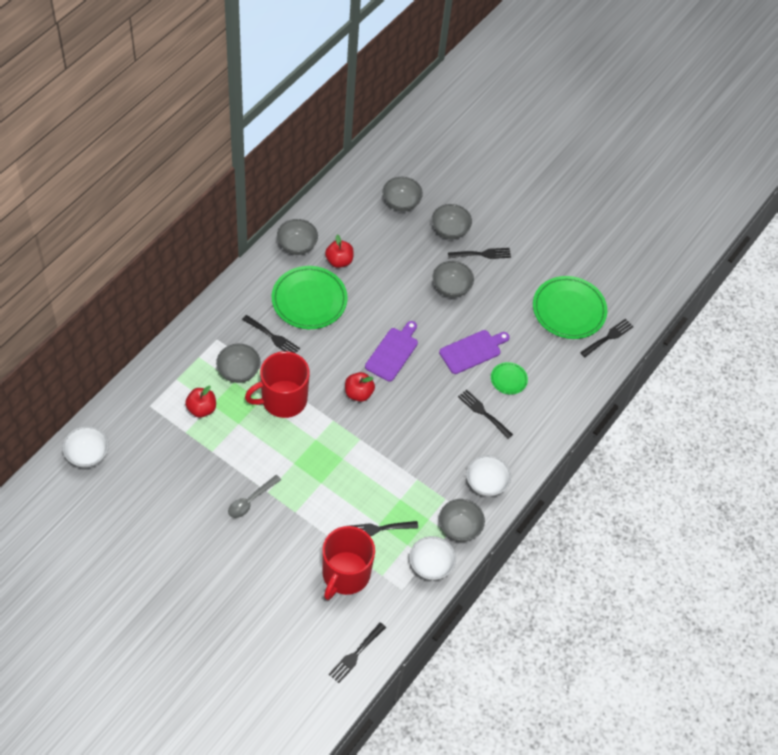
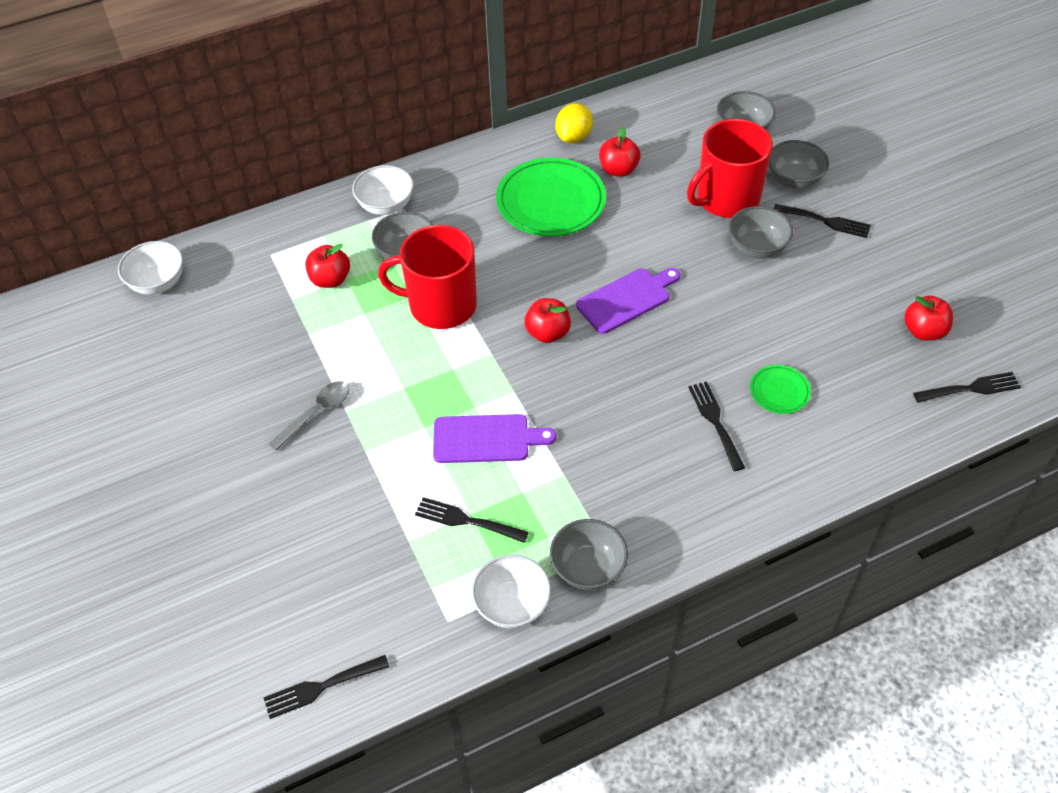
camera: 35 degrees right, 5 degrees down
grey spoon [228,475,281,518] -> grey spoon turned 150 degrees clockwise [269,381,350,451]
black fork [242,315,300,353] -> none
grey bowl [277,219,318,255] -> yellow lemon [556,103,593,143]
red mug [322,526,375,600] -> red mug moved to [687,119,773,218]
purple cutting board [439,330,510,374] -> purple cutting board moved to [433,414,556,463]
white bowl [466,455,511,497] -> white bowl moved to [352,165,414,215]
green plate [533,276,607,339] -> red apple [904,296,953,341]

